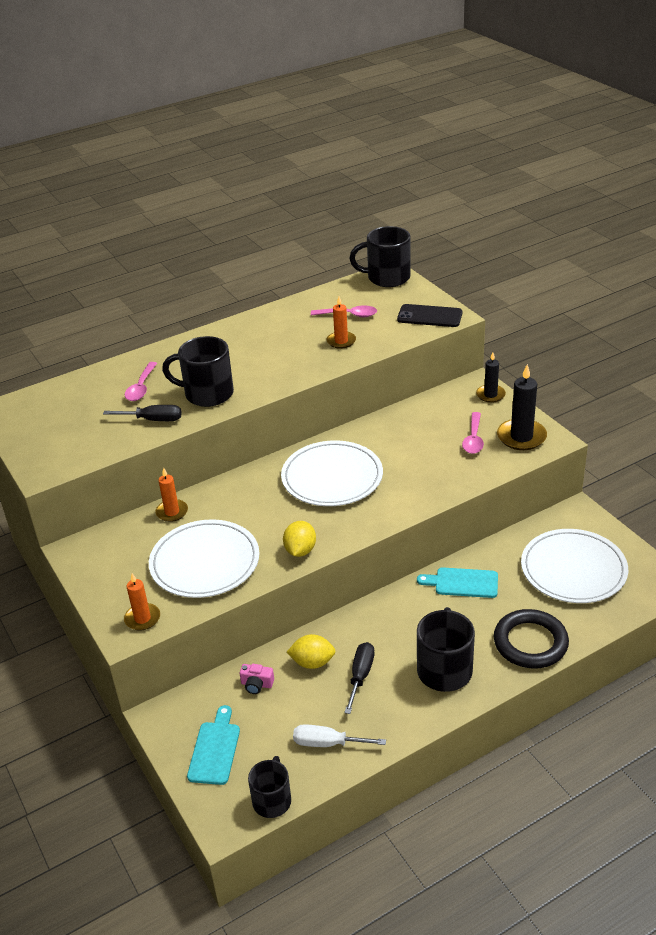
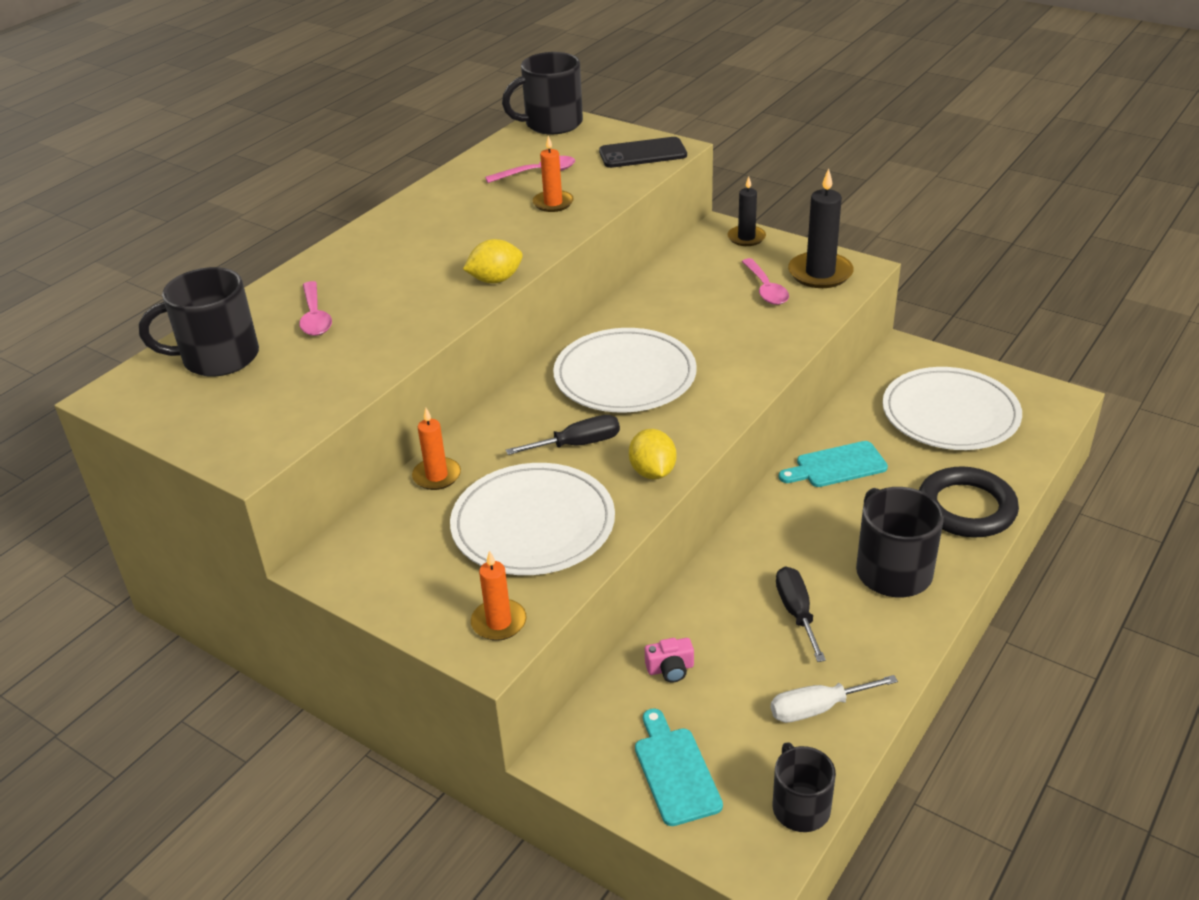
camera: 25 degrees left, 0 degrees up
black screwdriver [103,405,182,421] -> black screwdriver moved to [506,415,620,455]
black mug [162,336,234,407] -> black mug moved to [139,267,259,376]
yellow lemon [287,634,336,669] -> yellow lemon moved to [463,239,523,283]

